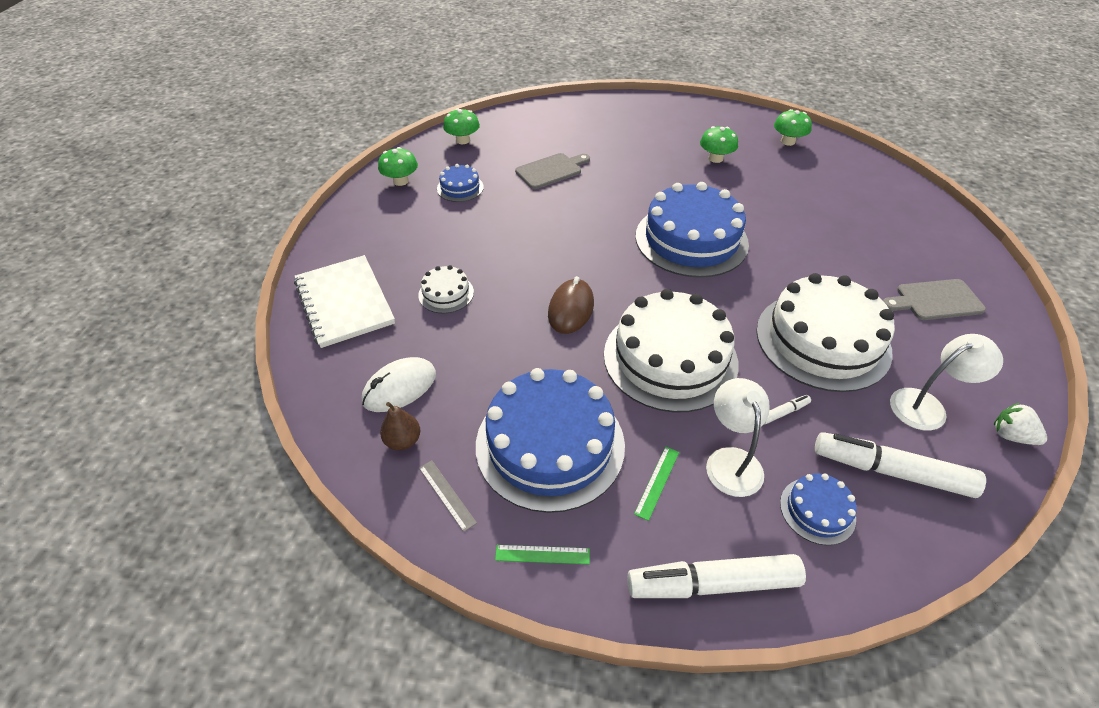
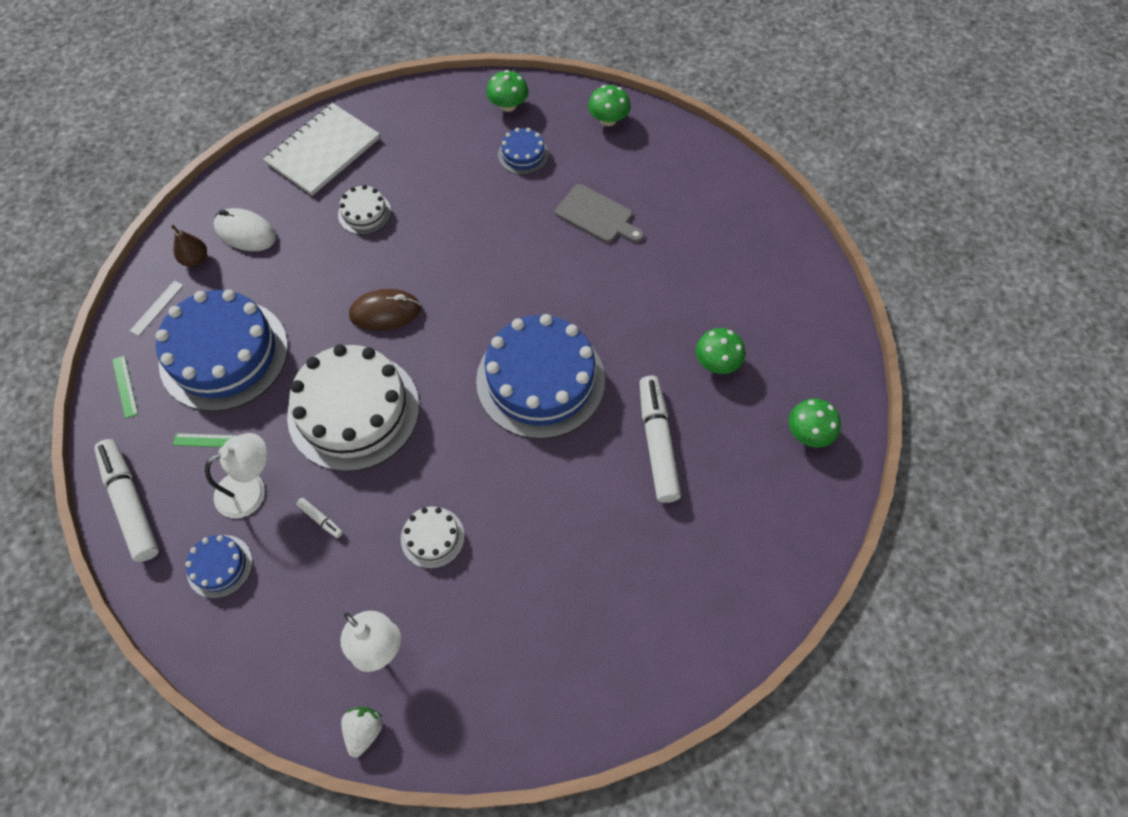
camera: 65 degrees right, 15 degrees up
white cake [756,273,895,392] -> white cake [401,506,465,569], size x0.45
white marker [815,432,986,498] -> white marker moved to [639,376,681,503]
grey cutting board [883,279,986,320] -> none

